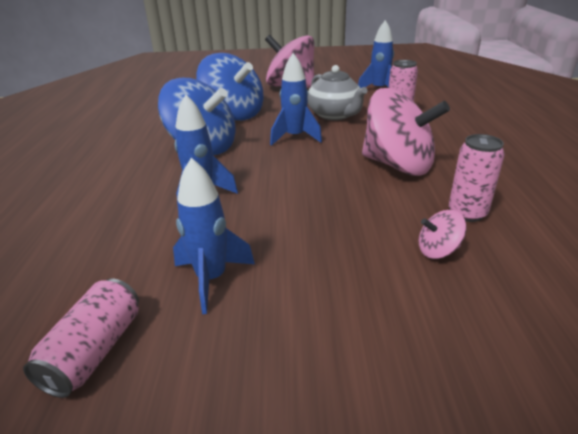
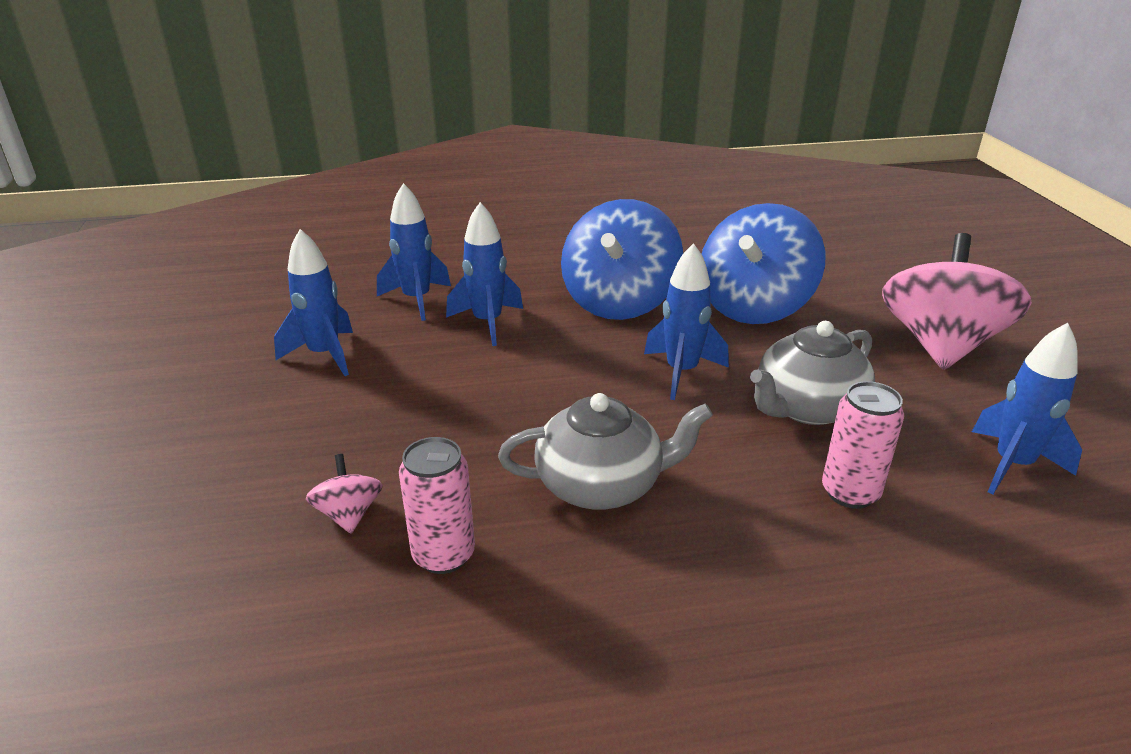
camera: 80 degrees right, 0 degrees up
pink can [23,279,139,398] -> none
pink spinning top [362,88,450,176] -> grey teapot [498,393,713,510]
none -> blue rocket [377,183,451,321]

